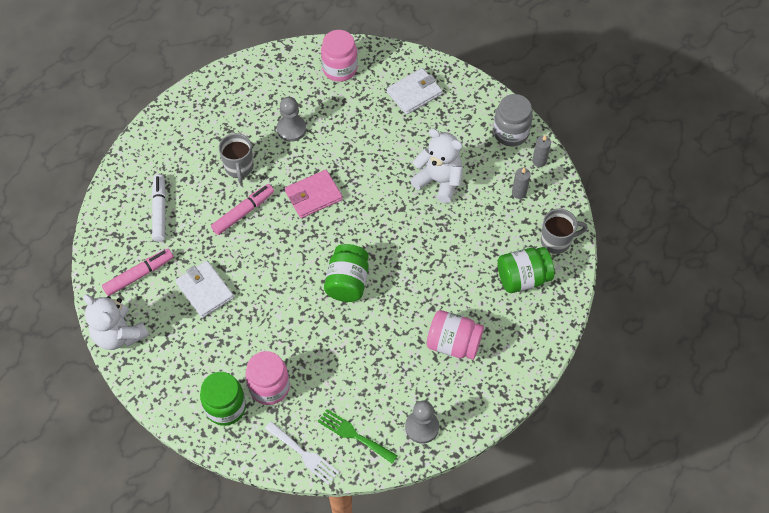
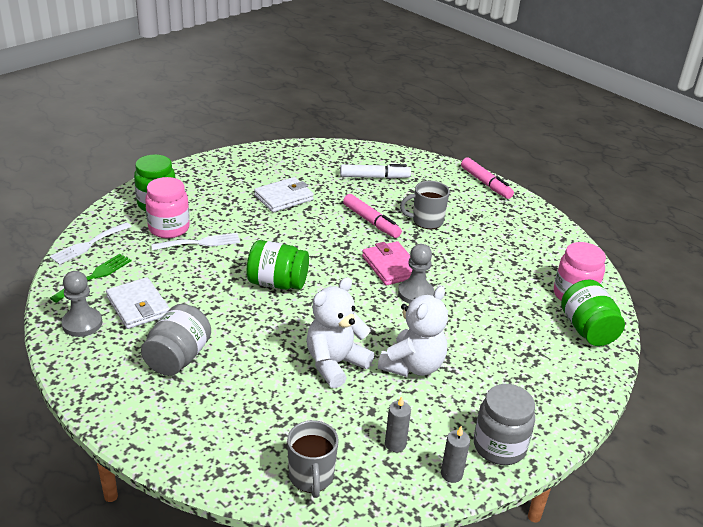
camera: 90 degrees right, 25 degrees down
white teddy bear [83,294,149,350] -> white teddy bear moved to [307,277,374,388]
pink marker [102,249,173,296] -> pink marker moved to [461,157,514,199]
grey pawn [277,97,306,142] -> grey pawn moved to [398,244,434,304]
white wallet [387,68,442,115] -> white wallet moved to [106,277,170,329]
pink jar [427,310,484,360] -> grey jar [141,304,211,376]
green jar [498,247,554,293] -> green jar moved to [561,279,625,346]
none -> white fork [151,233,240,250]

